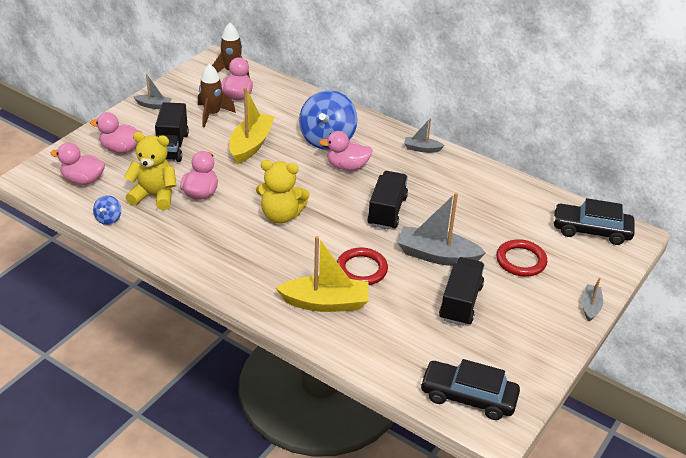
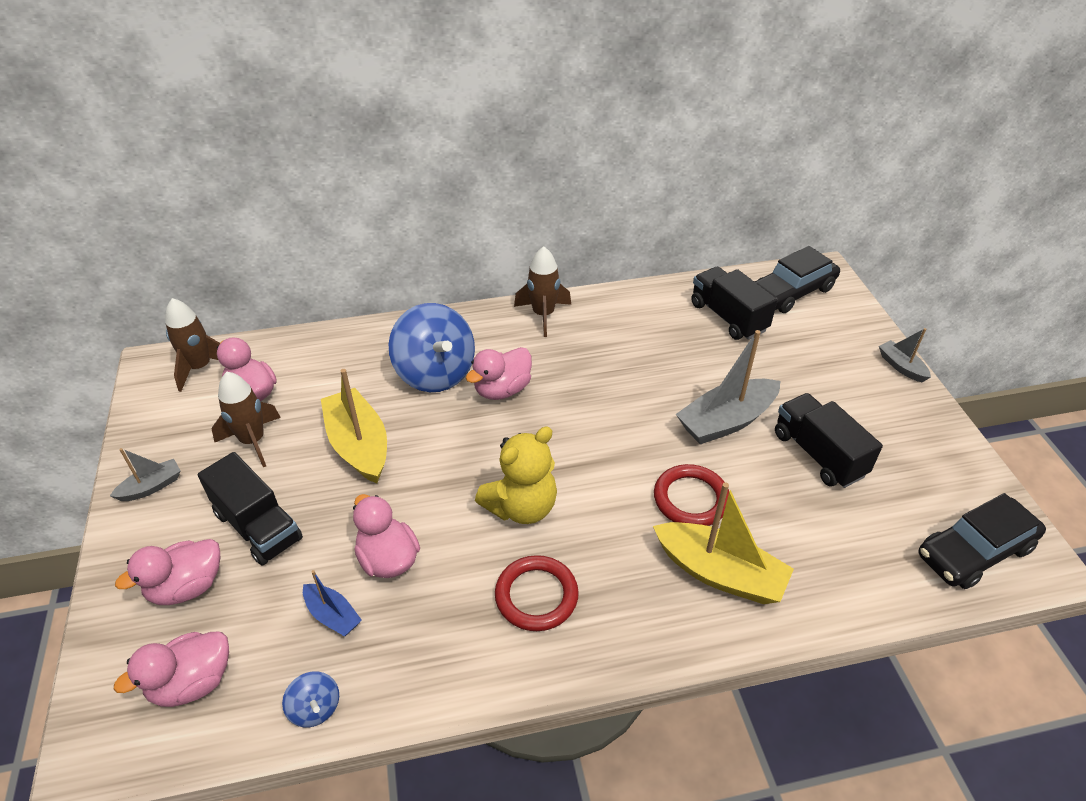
camera: 45 degrees left, 5 degrees up
yellow teddy bear [124,132,176,210] -> blue boat [303,570,362,636]
yellow boat [276,236,369,312] -> yellow boat turned 75 degrees clockwise [653,482,794,604]
black truck [367,171,408,230] -> black truck moved to [691,266,777,340]
grey boat [404,118,445,153] -> brown rocket [514,246,571,337]
red ring [496,239,547,277] -> red ring moved to [495,555,579,631]

